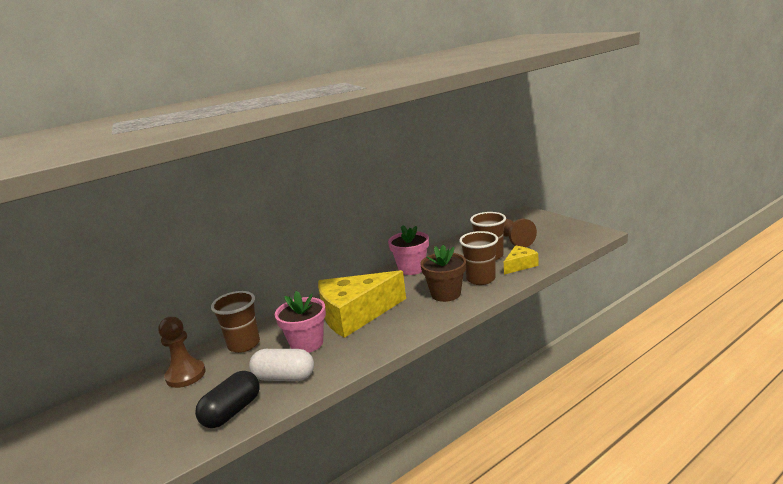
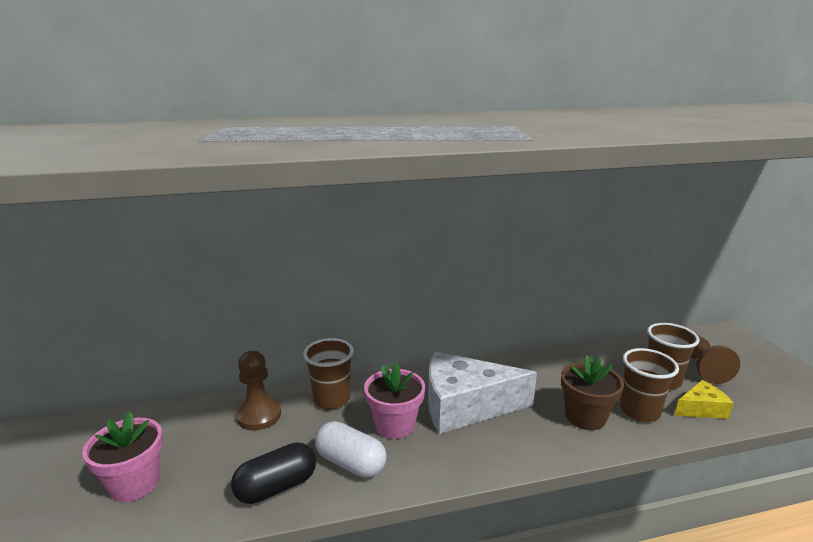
camera: 20 degrees right, 0 degrees up
yellow cheese [318,270,406,338] -> white cheese [428,351,537,434]
pink flower pot [388,225,429,275] -> pink flower pot moved to [82,411,163,502]

